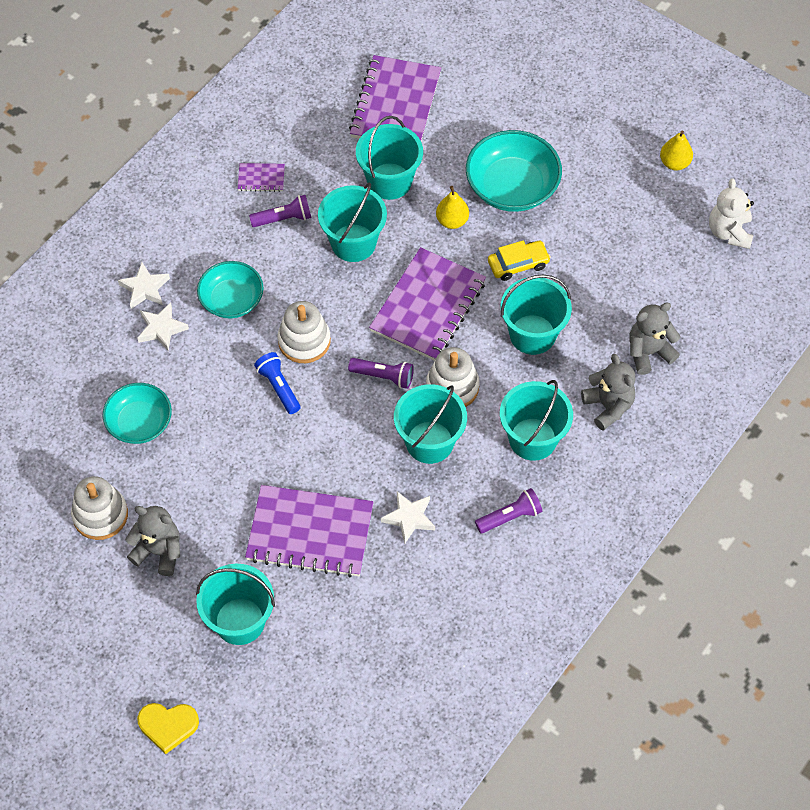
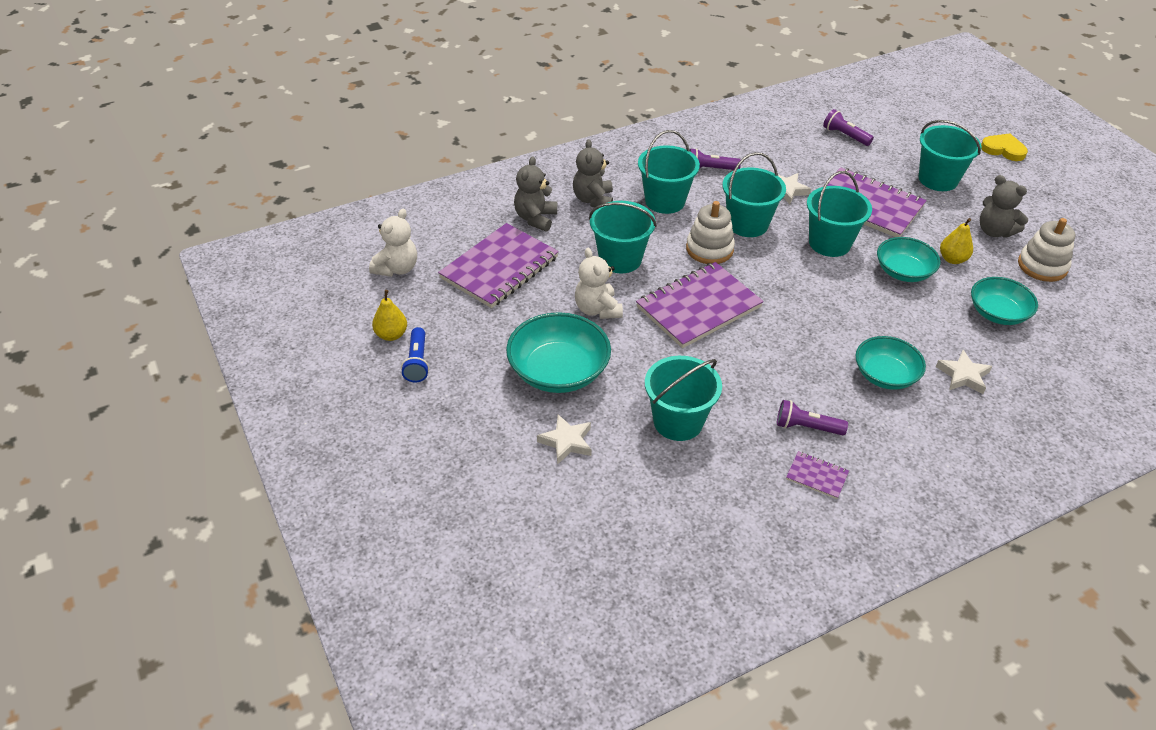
camera: 155 degrees left, 15 degrees down
white star [118,262,170,309] -> white star moved to [537,415,592,465]
blue flashlight [254,352,301,414] -> blue flashlight moved to [401,327,429,382]
white stacking toy [278,301,331,363] -> none
turquoise bucket [318,182,387,262] -> turquoise bucket moved to [807,171,872,257]
purple flashlight [348,358,414,389] -> purple flashlight moved to [823,109,874,146]
purple notebook [349,55,441,141] -> purple notebook moved to [438,223,559,308]
yellow pear [436,186,469,229] -> yellow pear moved to [940,218,973,264]
yellow car [488,241,551,281] -> white teddy bear [575,248,623,319]
grey teddy bear [629,302,681,375] -> grey teddy bear turned 105 degrees clockwise [514,156,557,232]
none -> turquoise bowl [877,237,940,282]

